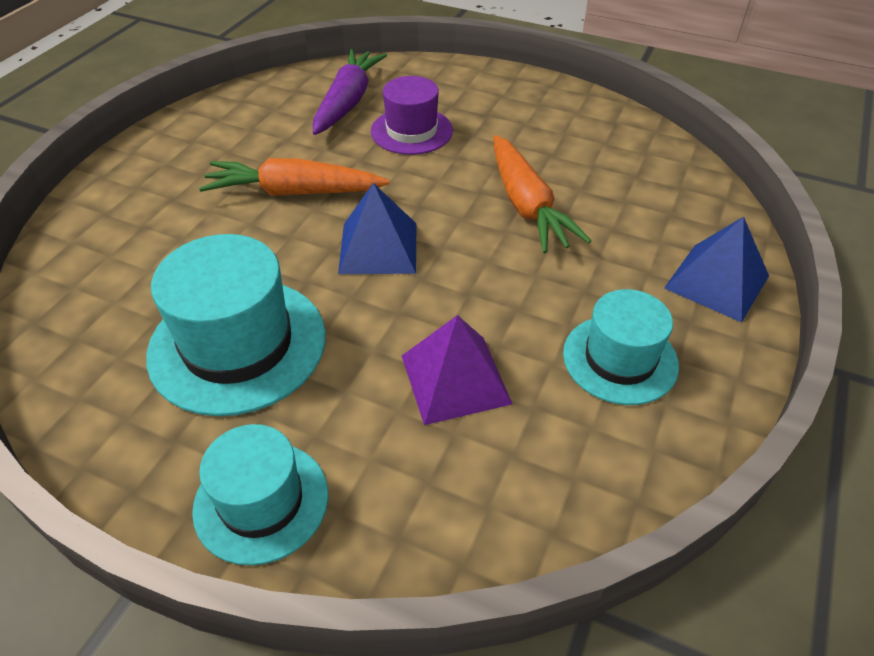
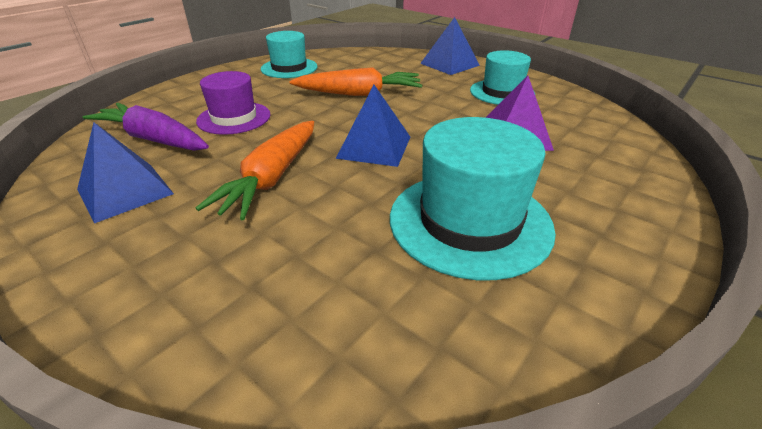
camera: 75 degrees left, 10 degrees down
turquoise hat [192,424,328,566] -> turquoise hat moved to [261,31,318,78]
none -> blue pyramid [77,122,174,223]

